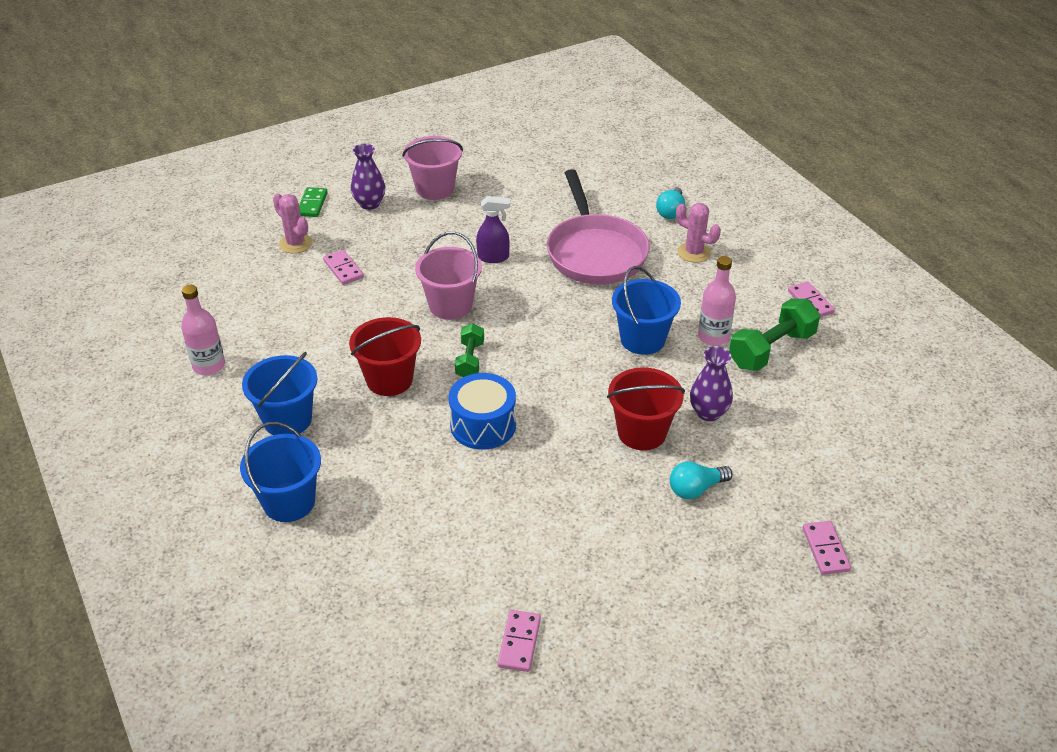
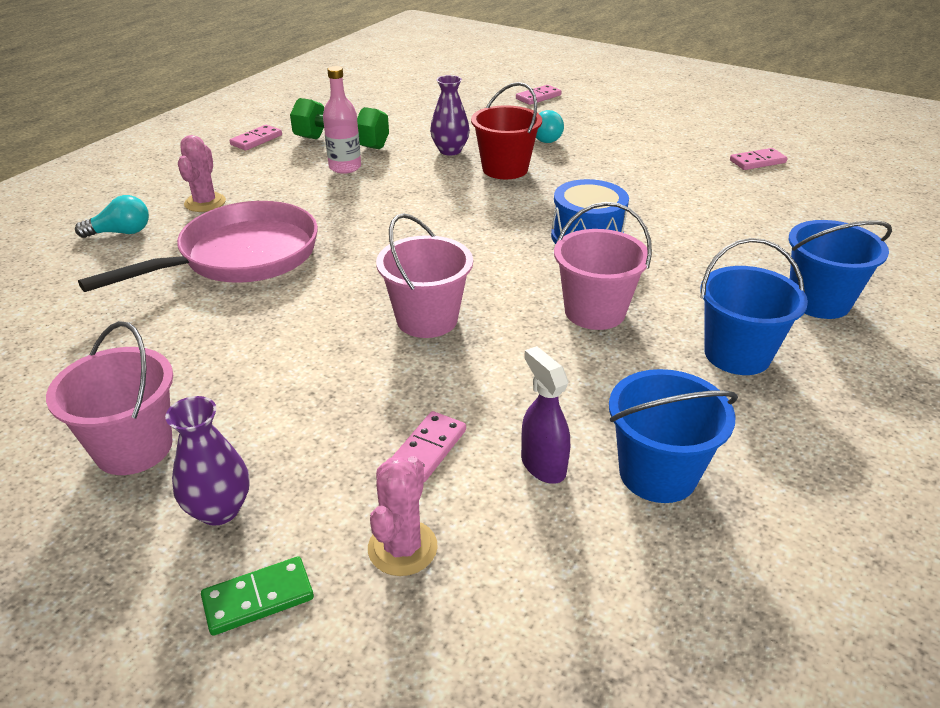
camera: 120 degrees left, 5 degrees down
pink bottle [181,285,225,375] -> none
red bucket [349,317,421,396] -> pink bucket [554,202,652,330]
green dumbbell [455,323,484,377] -> none
purple spray bottle [476,196,510,263] -> purple spray bottle moved to [521,346,570,484]
blue bucket [612,266,681,355] -> blue bucket moved to [609,369,738,503]

